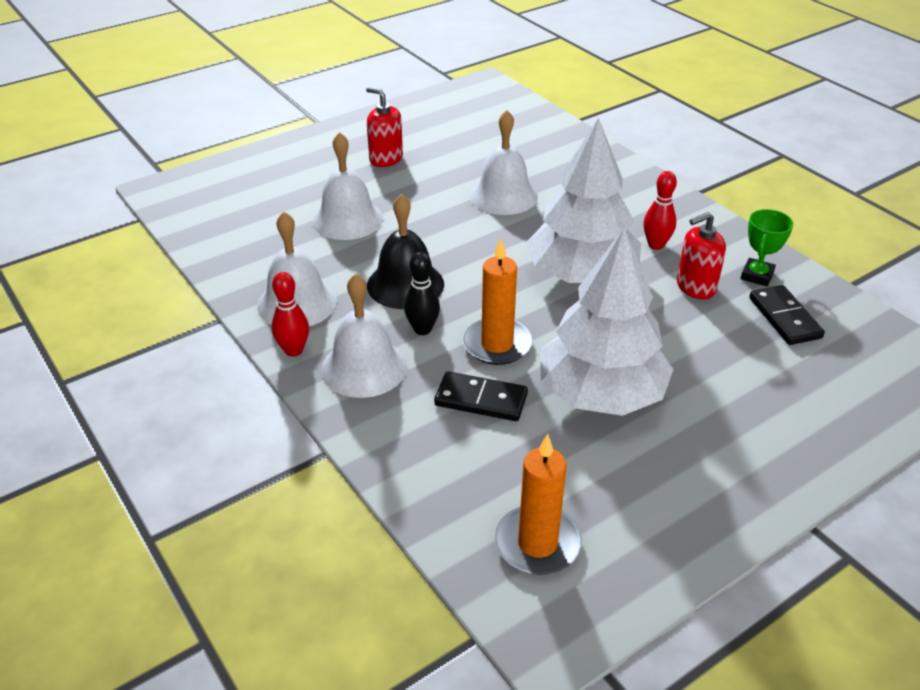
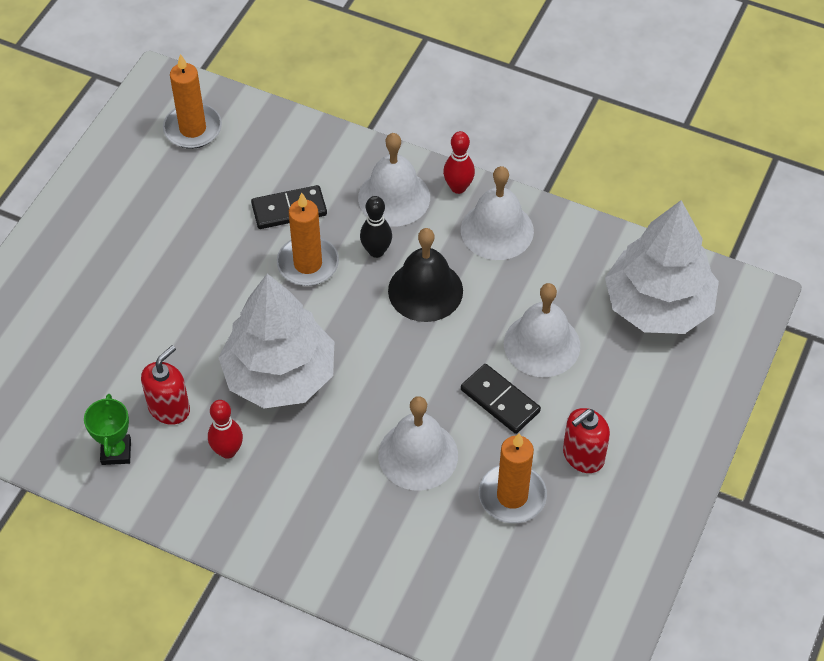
camera: 150 degrees right, 15 degrees up
red soap dispenser [366,87,403,167] -> red soap dispenser turned 135 degrees clockwise [563,408,610,473]
white tree [540,228,674,416] -> white tree moved to [605,200,719,334]
black domino [749,285,825,345] -> black domino moved to [461,364,541,434]
none -> orange candle [479,433,547,523]

